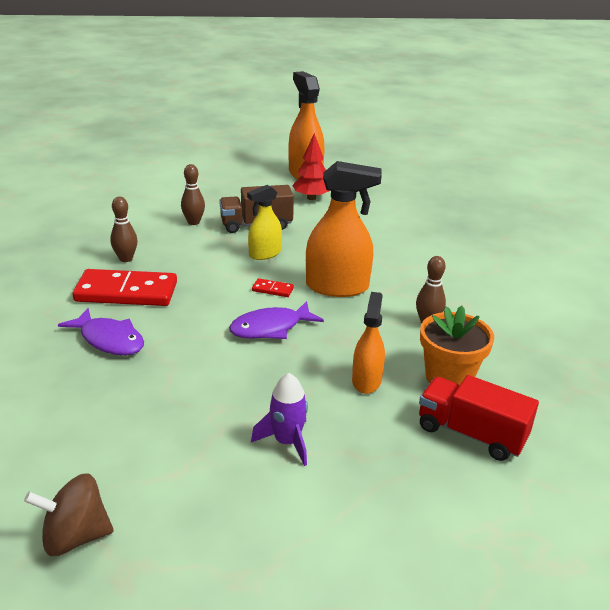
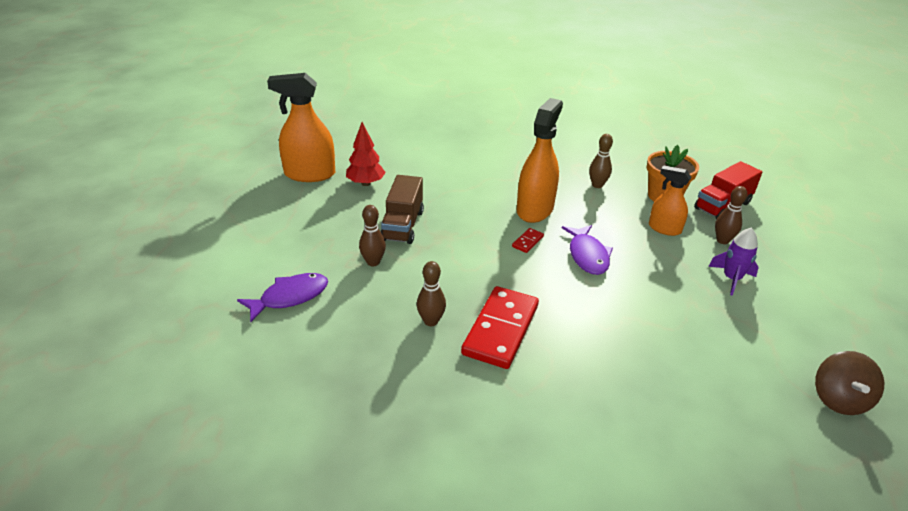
camera: 70 degrees left, 5 degrees up
purple fish [58,308,144,355] -> purple fish moved to [237,273,328,322]
yellow spray bottle [247,185,282,260] -> none
none -> brown bowling pin [715,186,747,244]

